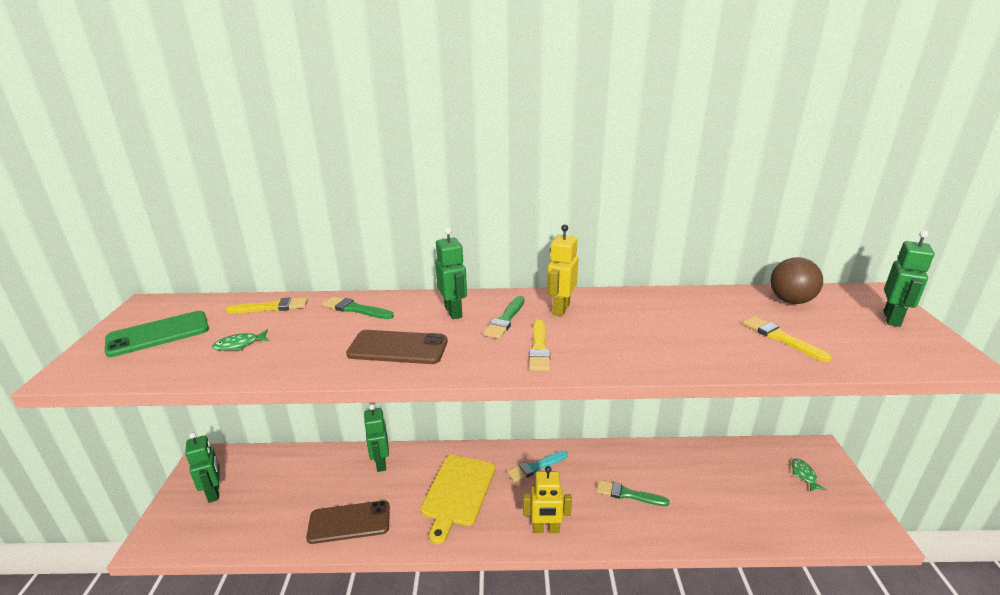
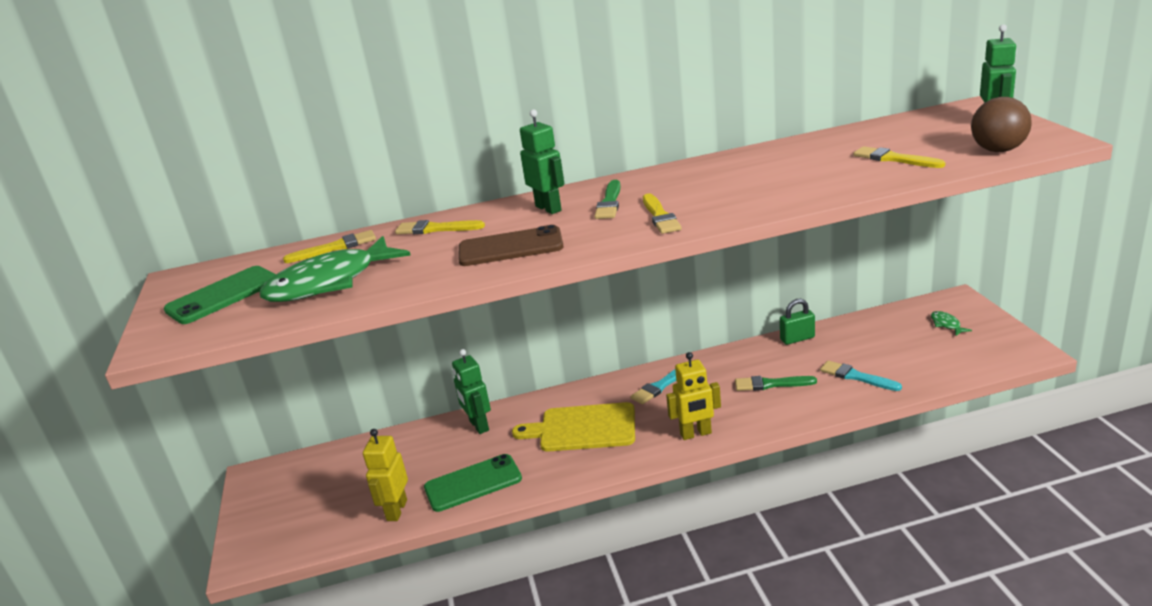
camera: 10 degrees left, 0 degrees up
green robot [185,432,220,503] -> none
green fish [212,330,269,350] -> green fish [260,236,411,302], size x2.46
brown phone [306,500,390,544] -> green phone [424,454,522,512]
green brush [323,296,394,319] -> yellow brush [395,220,485,234]
yellow cutting board [420,455,495,544] -> yellow cutting board turned 90 degrees clockwise [512,402,635,452]
yellow robot [547,224,578,316] -> yellow robot moved to [363,429,408,521]
brown ball [770,257,823,304] -> brown ball moved to [971,97,1032,152]
none -> green padlock [780,299,815,345]
none -> turquoise brush [820,361,902,391]

